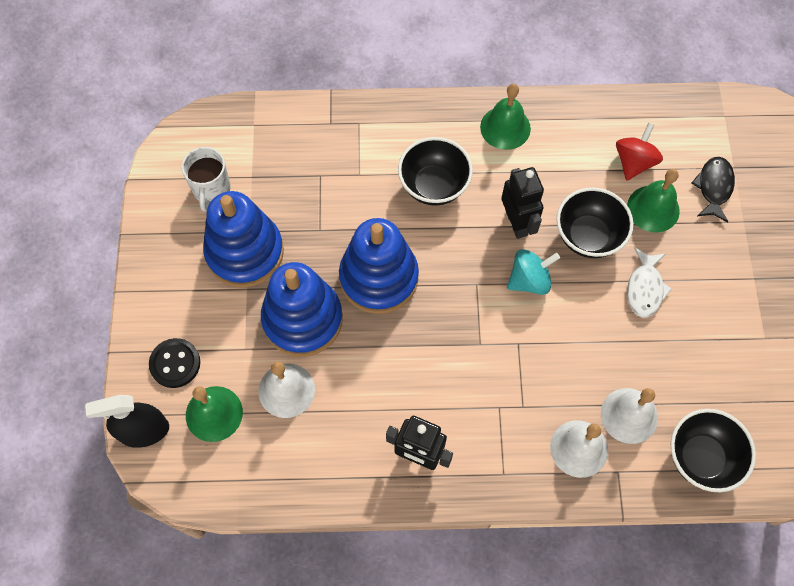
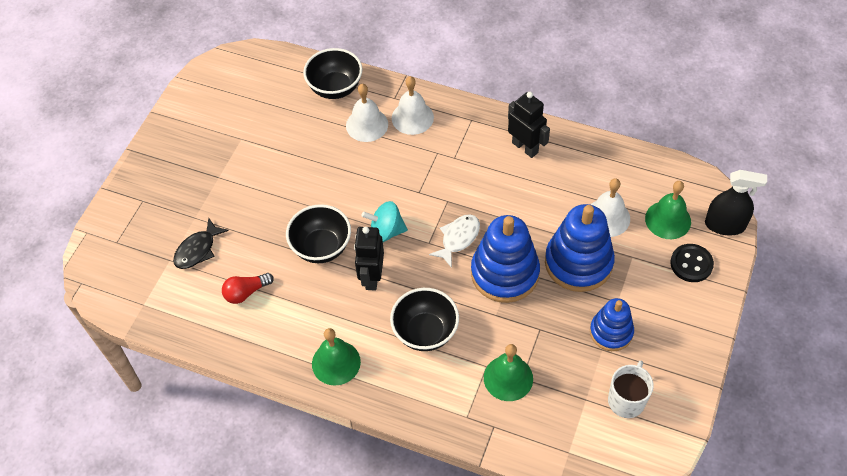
camera: 155 degrees left, 10 degrees down
blue stacking toy [203,191,284,288] -> blue stacking toy [590,298,634,351], size x0.61
red spinning top [616,123,663,181] -> red light bulb [222,273,274,304]
green bell [627,169,680,232] -> green bell moved to [484,344,533,401]
white fish [627,248,672,318] -> white fish moved to [429,214,480,268]

